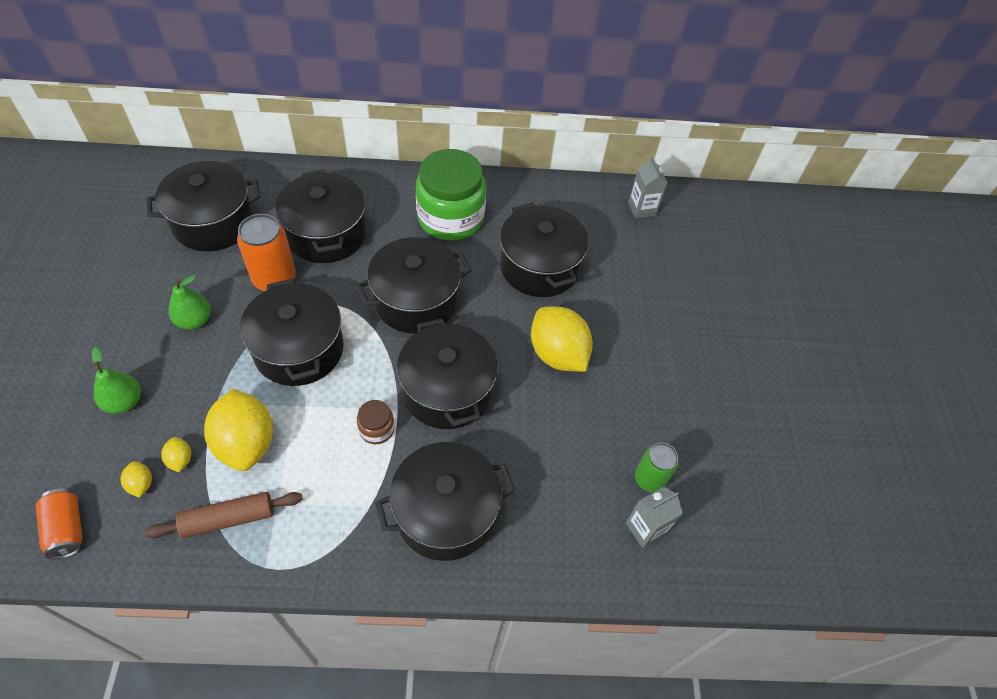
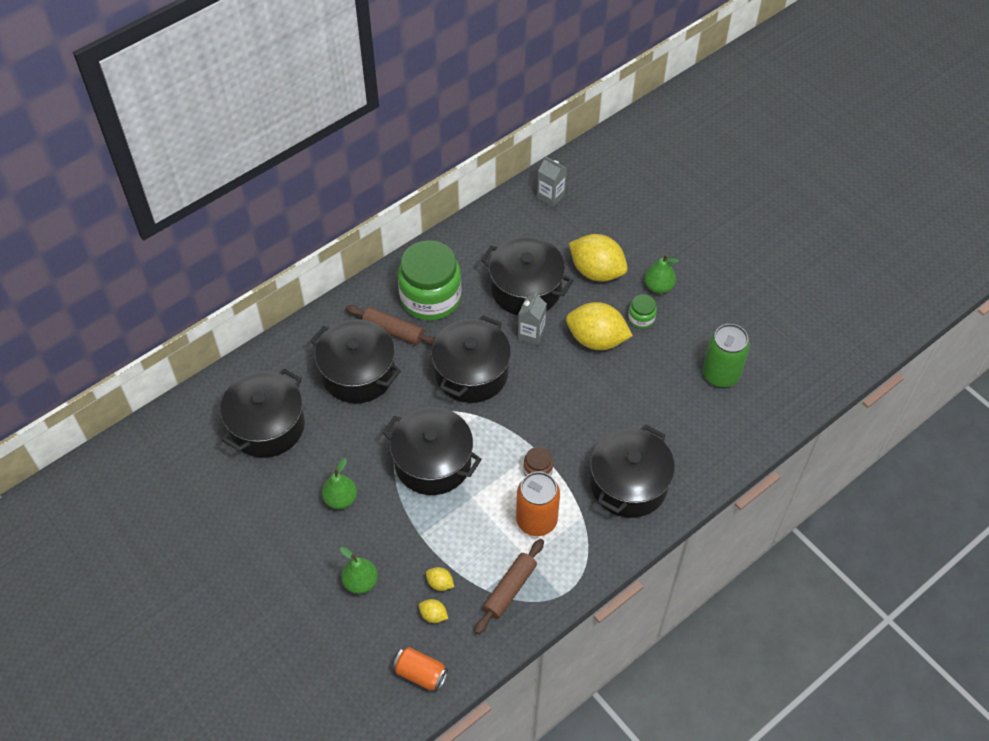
camera: 35 degrees left, 0 degrees up
yellow lemon [204,388,273,471] -> yellow lemon moved to [569,234,628,282]
orange can [237,214,296,291] -> orange can moved to [516,472,560,536]
black pot [397,318,498,429] -> none
grey carton [626,487,683,548] -> grey carton moved to [518,292,547,345]
green can [635,443,679,492] -> green can [703,324,750,388], size x1.54
none -> brown rolling pin [346,305,435,346]
none -> green jar [628,294,657,329]
none -> green pear [645,255,679,294]

